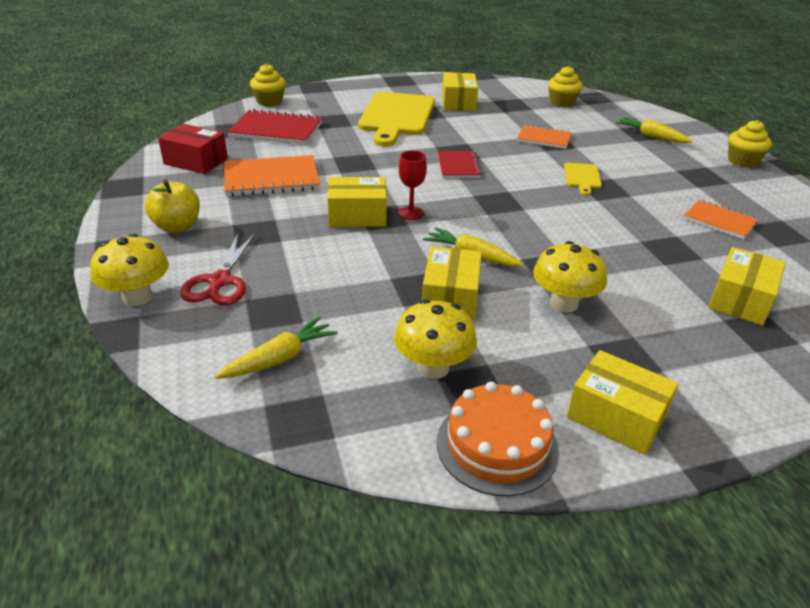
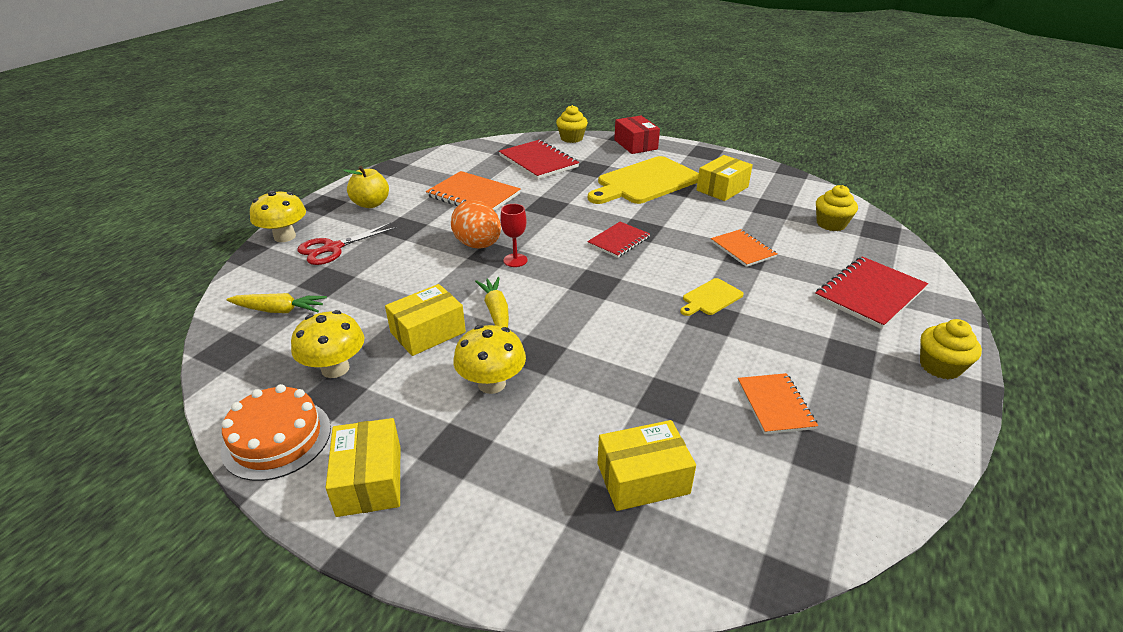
camera: 45 degrees right, 0 degrees up
red box [158,124,228,174] -> red box moved to [614,116,660,154]
yellow box [327,177,387,227] -> orange egg [451,200,501,248]
yellow carrot [616,117,693,143] -> red notebook [815,256,928,329]

